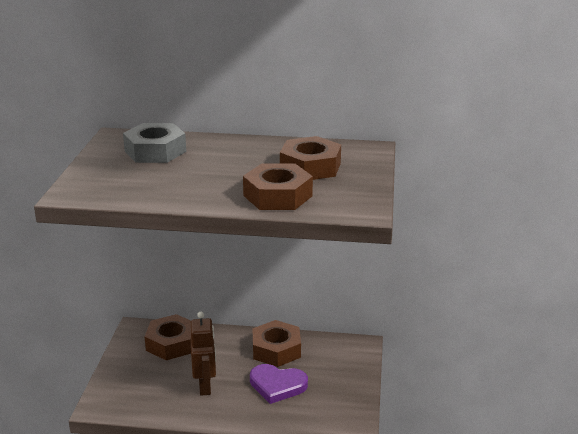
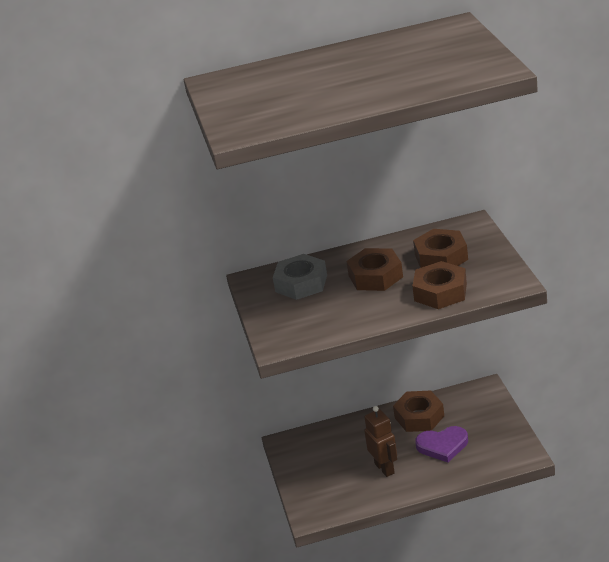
camera: 15 degrees left, 5 degrees up
brown nut [144,314,191,360] -> brown nut moved to [346,248,403,291]

